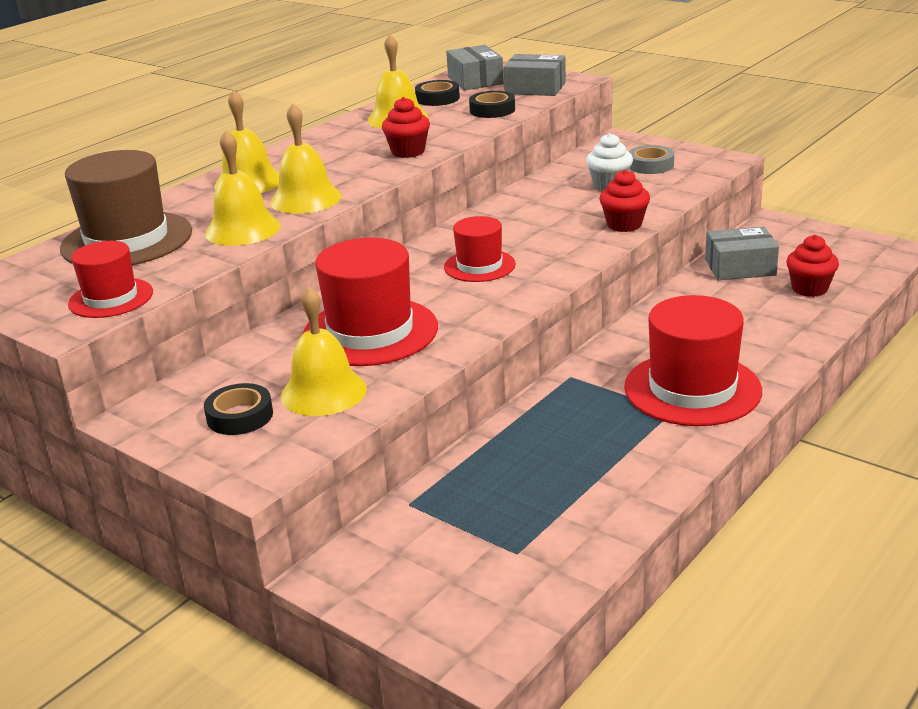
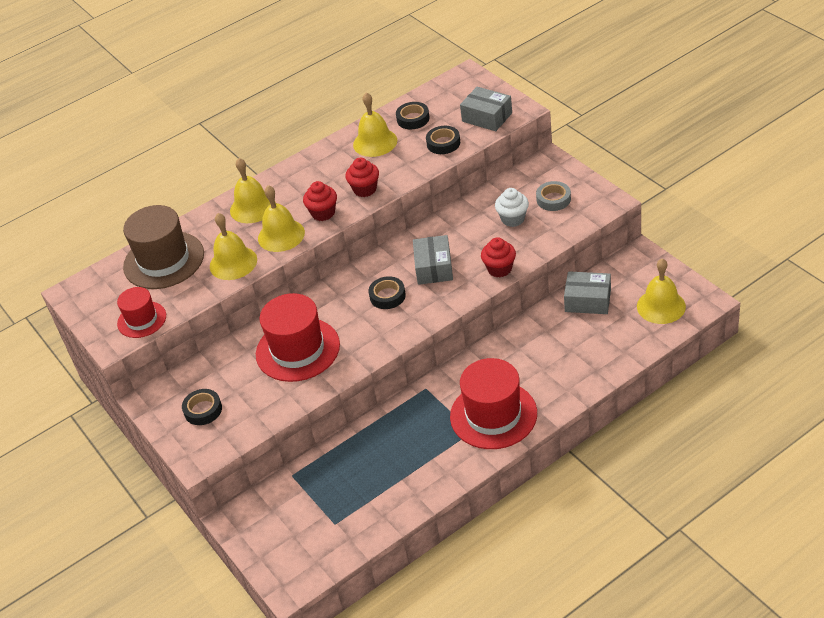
camera: 20 degrees right, 15 degrees up
yellow bell [281,286,367,416] -> yellow bell moved to [637,258,686,324]
red hat [444,216,516,282] -> black tape [368,276,406,309]
grey box [446,45,504,90] -> grey box moved to [413,235,453,285]
red cupcake [786,235,839,297] -> red cupcake moved to [303,181,337,221]

